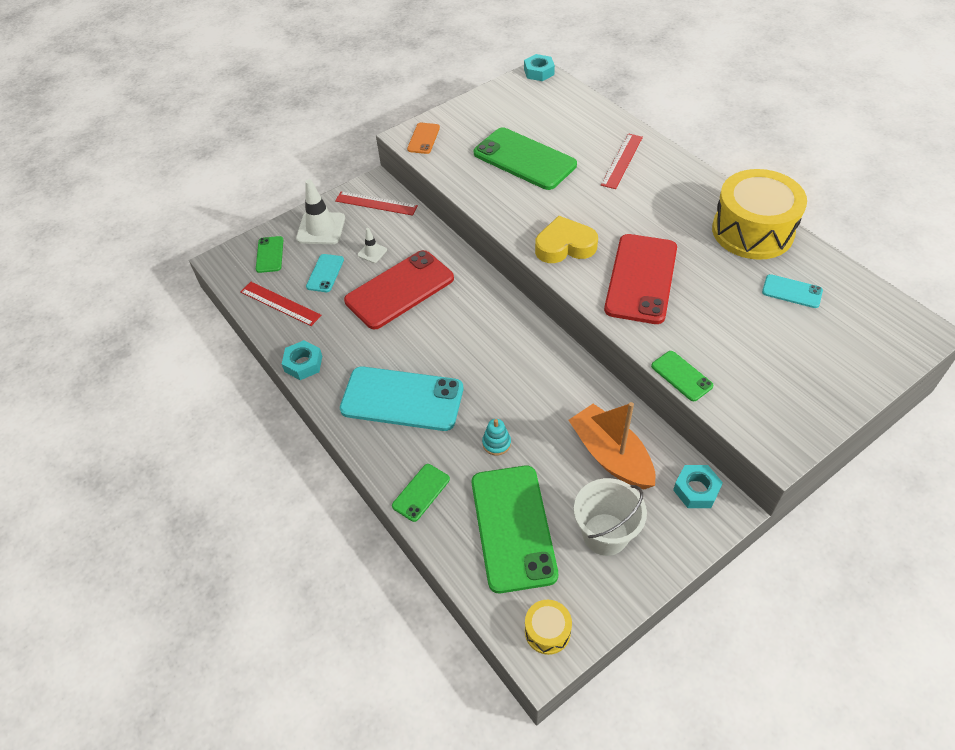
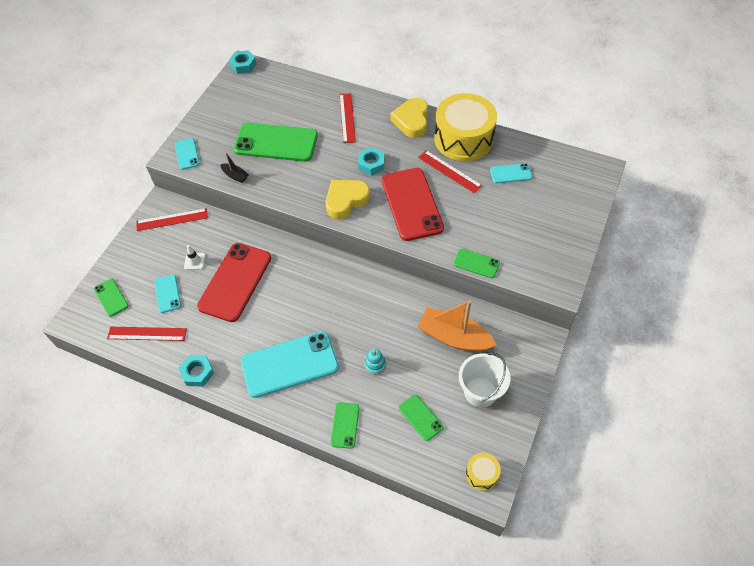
camera: 30 degrees left, 5 degrees up
white traffic cone [296,179,345,244] -> none
orange phone [407,123,440,154] -> turquoise phone [175,138,200,170]
green phone [472,466,558,593] -> green phone [399,395,444,441], size x0.48
turquoise nut [673,465,723,508] -> turquoise nut moved to [358,147,385,176]
none -> black boat [221,152,249,183]
none -> yellow heart [390,98,428,138]
none -> red ruler [418,150,482,194]

